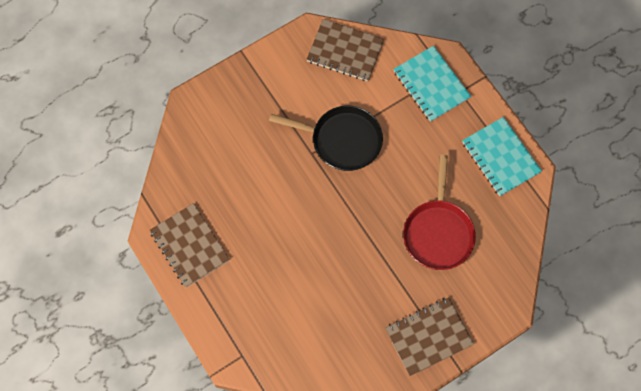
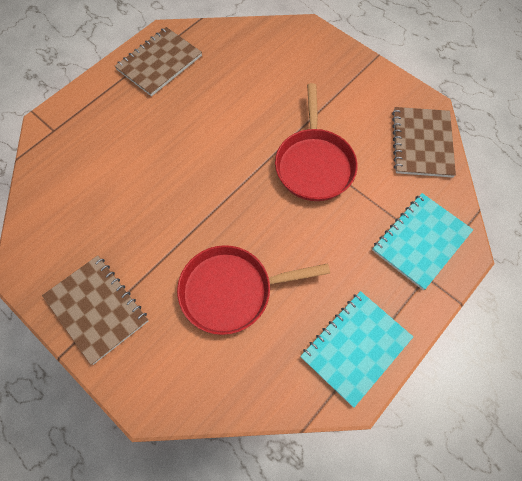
camera: 75 degrees right, 5 degrees down
black pan [269,106,383,171] -> red pan [275,83,358,201]

